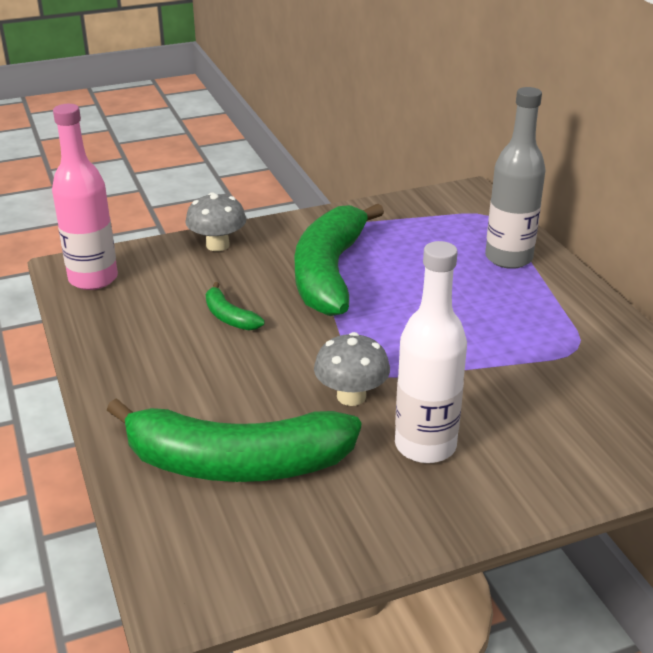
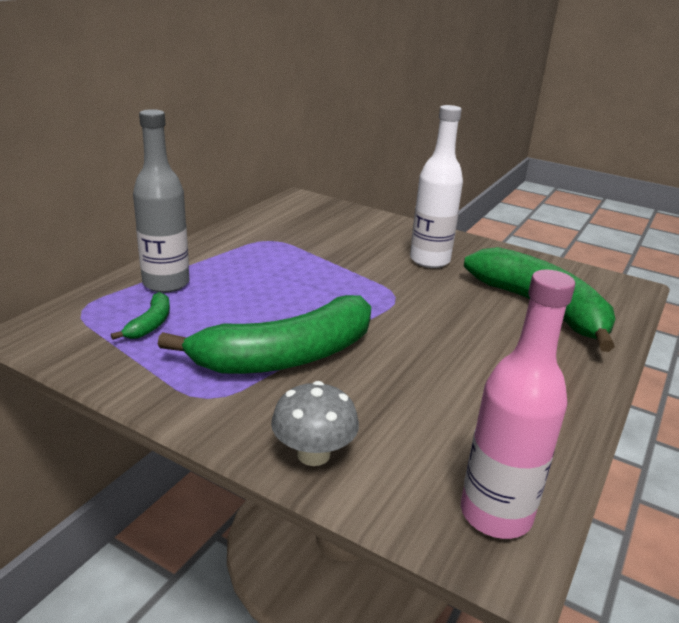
camera: 130 degrees left, 5 degrees down
green banana [206,282,265,330] -> green banana moved to [111,292,170,340]
grey mushroom [314,332,390,406] -> none

